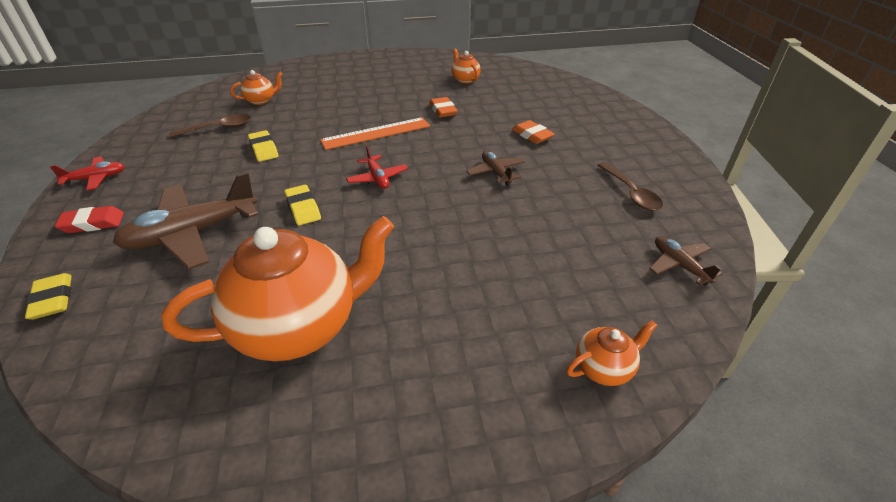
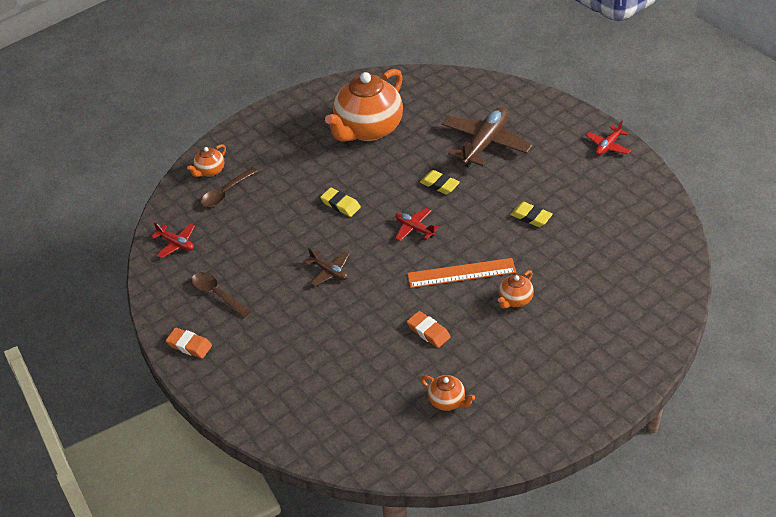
camera: 155 degrees right, 5 degrees up
yellow eraser [25,273,72,320] -> yellow eraser moved to [320,188,361,217]
red eraser [55,206,124,233] -> none
brown spoon [169,114,251,137] -> brown spoon moved to [201,167,258,207]
orange teapot [230,70,283,105] -> orange teapot moved to [498,270,534,309]
orange ruler [320,117,430,150] -> orange ruler turned 45 degrees clockwise [407,258,516,288]
orange eraser [512,120,555,144] -> orange eraser moved to [166,328,212,359]
brown plane [649,236,723,285] -> red plane [151,222,195,258]

